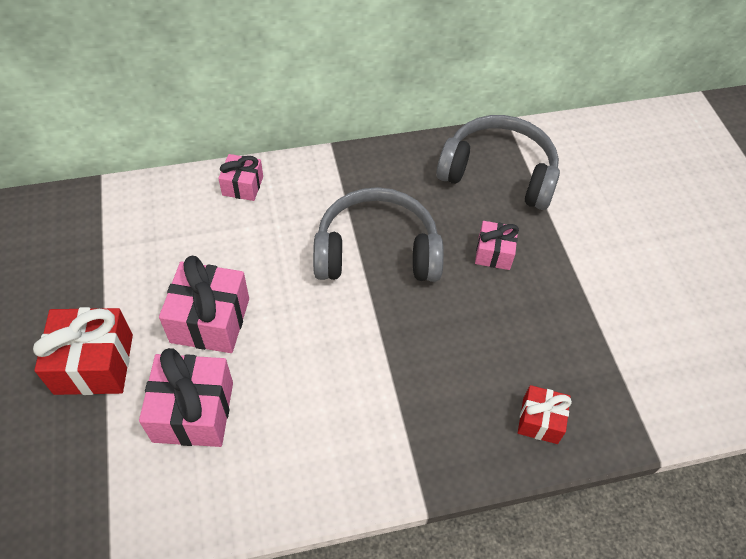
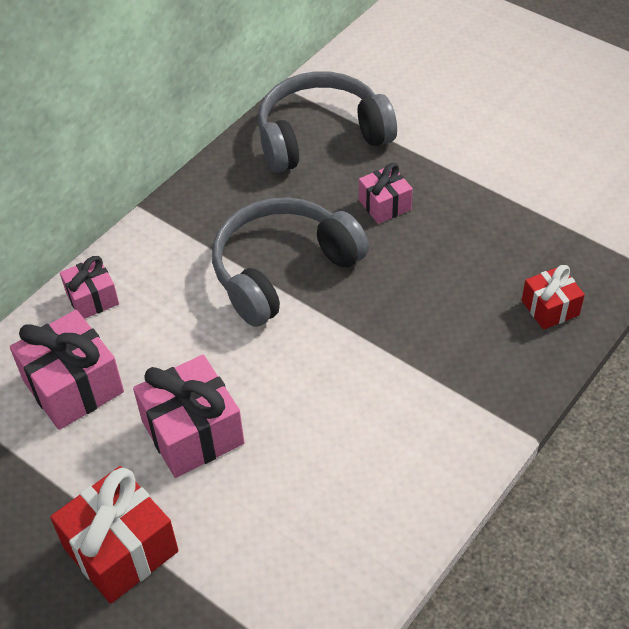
camera: 35 degrees left, 5 degrees down
pink gift [139,348,233,447] -> pink gift moved to [10,310,124,430]

